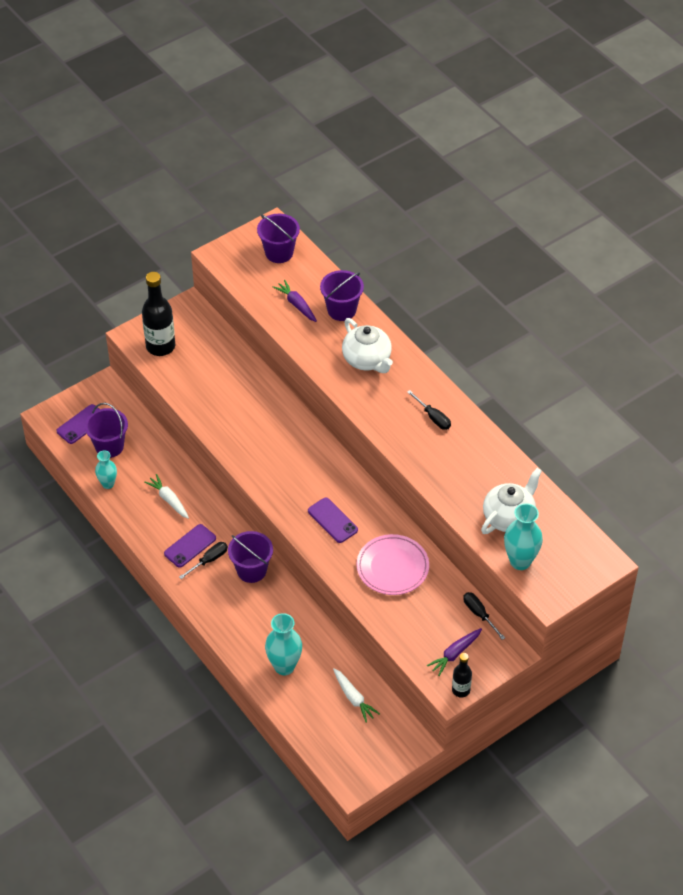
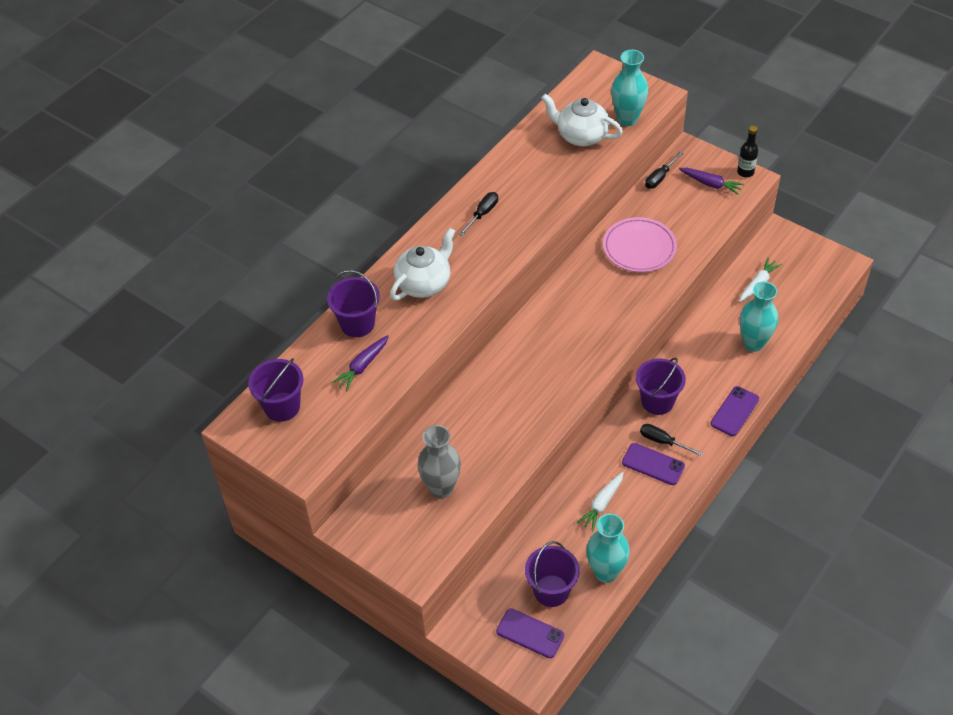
camera: 105 degrees left, 0 degrees up
turquoise vase [95,450,117,489] -> turquoise vase [586,514,630,583], size x1.60
black bottle [142,272,175,356] -> none
purple phone [308,498,358,543] -> purple phone moved to [711,386,759,436]
none -> grey vase [417,425,461,499]

